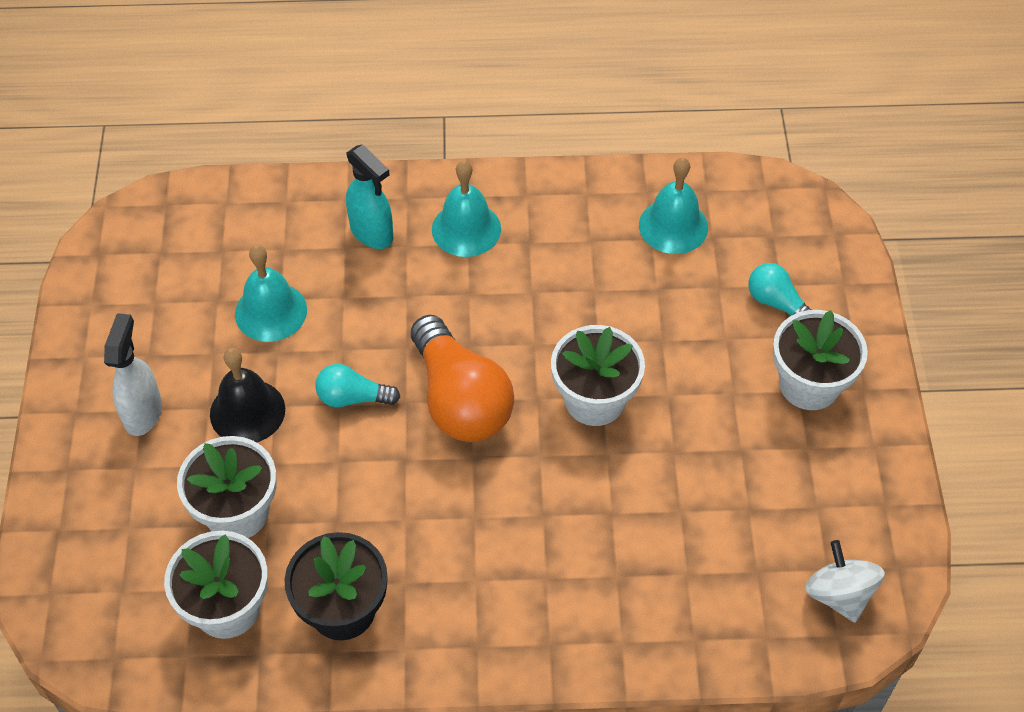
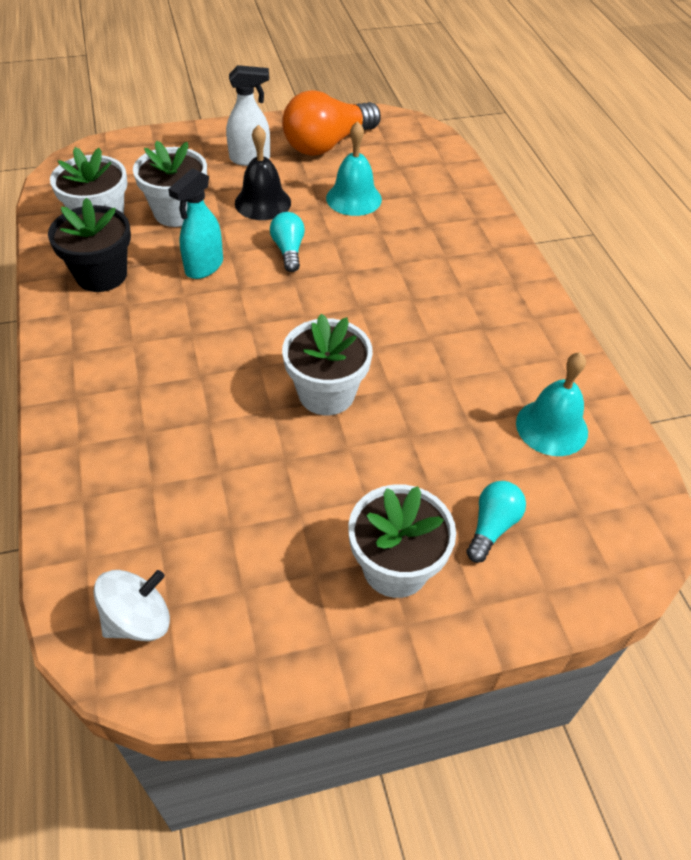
camera: 75 degrees right, 5 degrees down
turquoise spray bottle [346,144,393,249] -> turquoise spray bottle moved to [168,168,223,279]
orange light bulb [411,315,514,442] -> orange light bulb moved to [282,90,381,156]
turquoise bell [432,161,501,257] -> none

